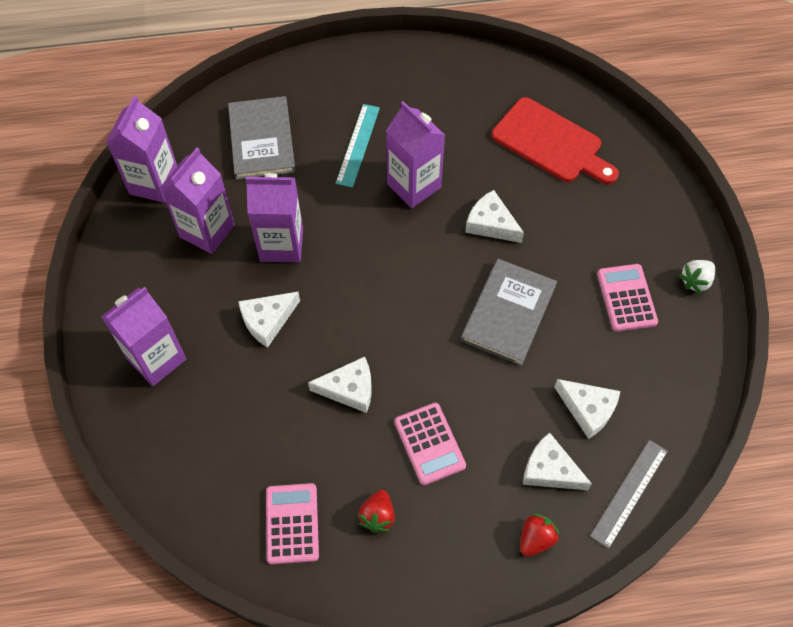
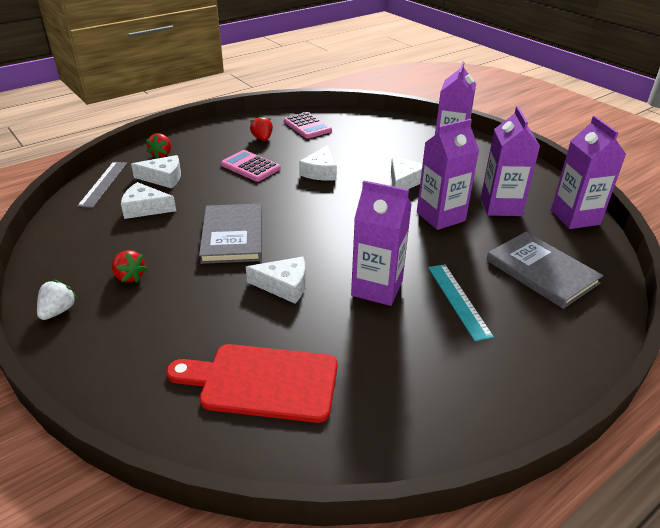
camera: 150 degrees right, 25 degrees down
white cheese [308,357,372,413] -> white cheese turned 45 degrees counterclockwise [299,145,337,181]
pink calculator [597,264,658,332] -> red strawberry [112,250,148,283]

